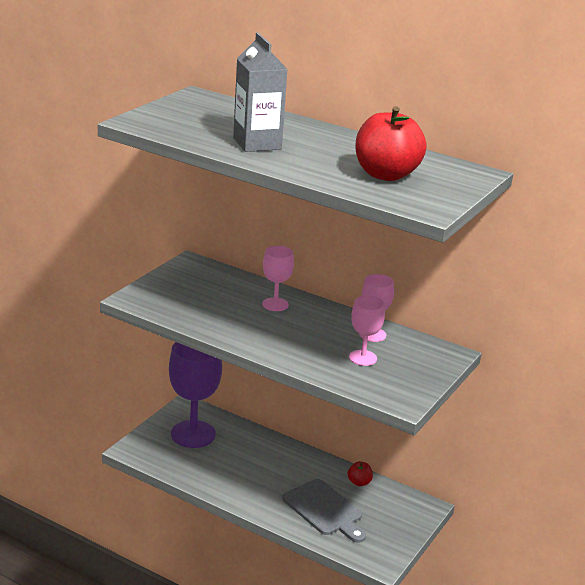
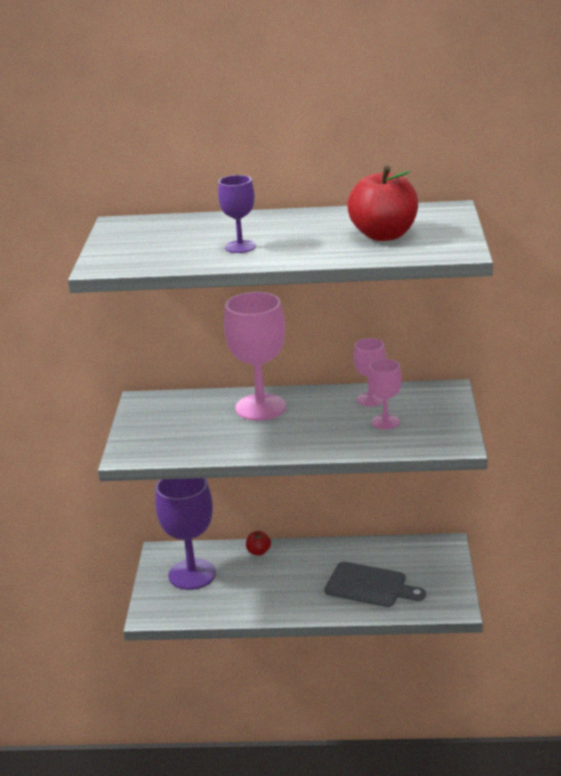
camera: 25 degrees left, 0 degrees up
grey carton [233,33,287,152] -> purple goblet [218,175,256,253]
pink goblet [262,246,294,311] -> pink goblet [224,292,286,421], size x1.86
red apple [348,461,373,486] -> red apple moved to [246,531,271,556]

